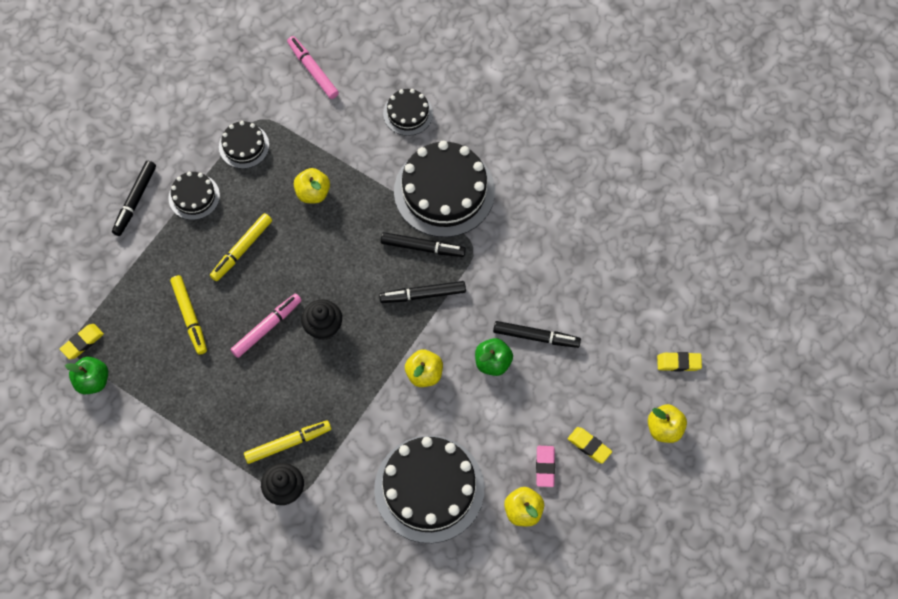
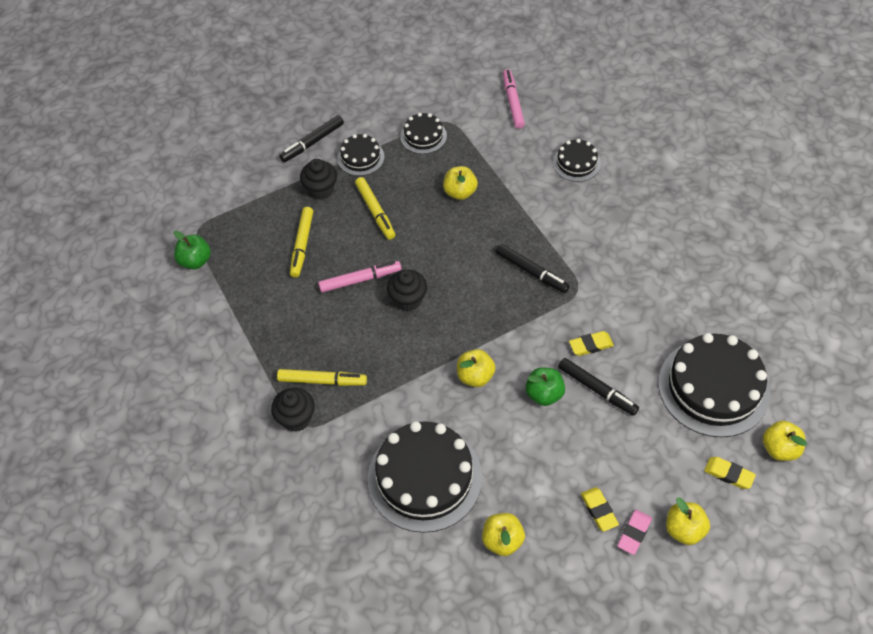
camera: 30 degrees right, 10 degrees down
yellow eraser [60,324,104,359] -> yellow eraser moved to [569,331,614,356]
yellow marker [210,213,272,281] -> yellow marker turned 90 degrees counterclockwise [355,177,395,240]
black marker [379,281,466,303] -> none
black cake [394,141,495,237] -> black cake moved to [659,333,770,437]
pink eraser [536,446,555,487] -> pink eraser moved to [617,510,652,555]
none -> black cupcake [300,159,337,200]
none -> yellow apple [763,421,807,461]

